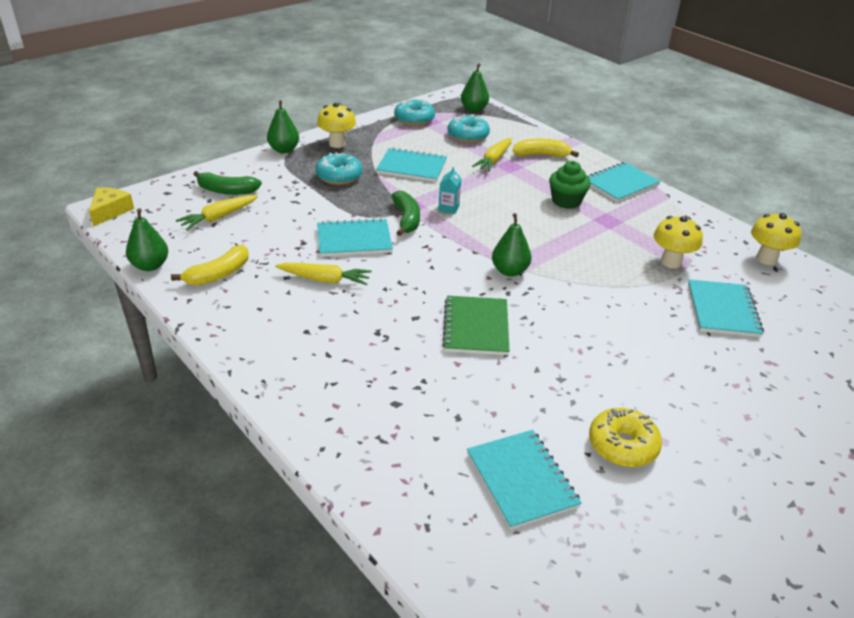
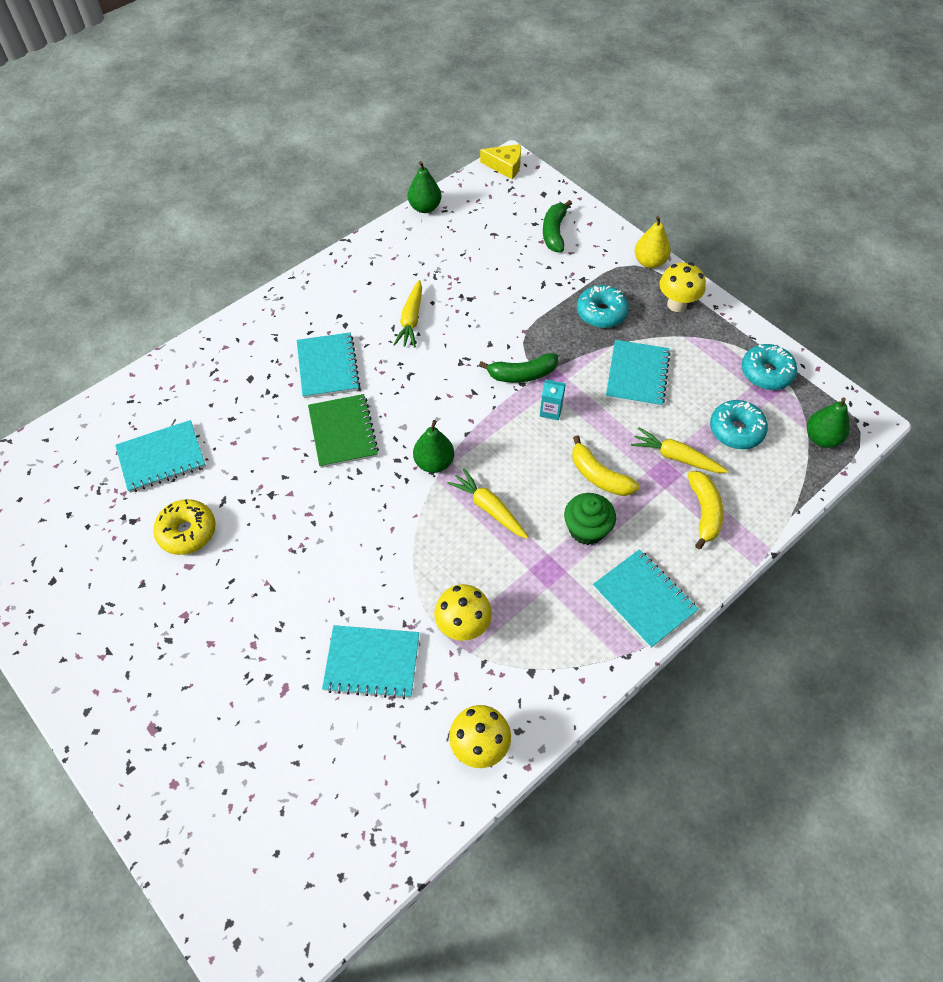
camera: 90 degrees right, 20 degrees up
yellow banana [171,245,249,285] -> yellow banana moved to [572,435,639,496]
yellow carrot [176,195,258,230] -> yellow carrot moved to [447,468,528,539]
green pear [267,100,299,153] -> yellow pear [634,216,671,268]
turquoise notebook [317,218,393,257] -> turquoise notebook moved to [297,333,360,398]
green notebook [442,296,510,355] -> green notebook turned 75 degrees clockwise [308,394,379,468]

